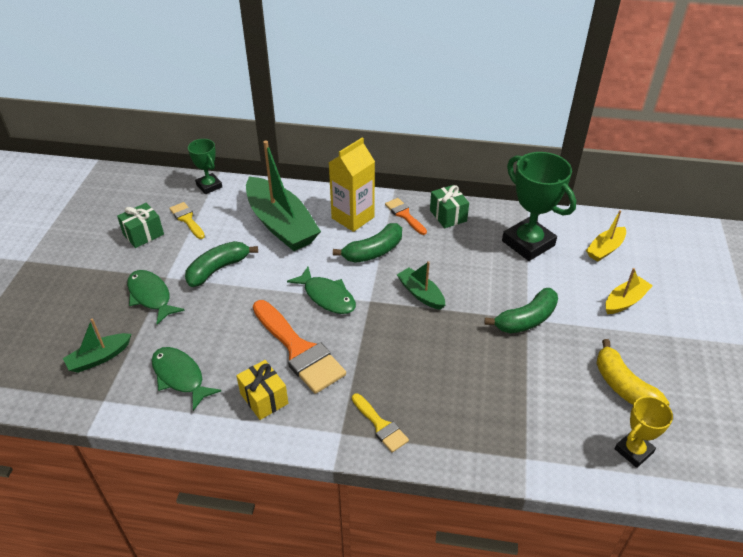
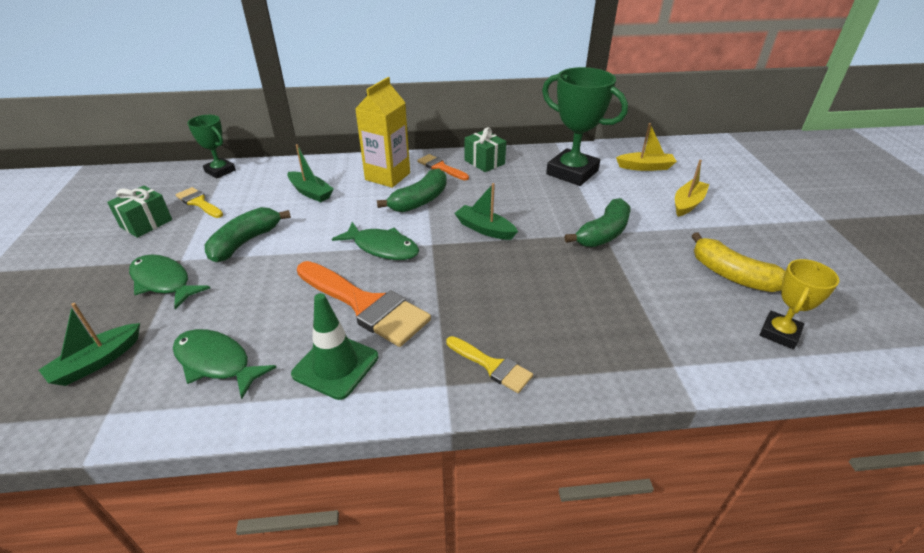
camera: 15 degrees left, 5 degrees down
yellow gift [236,360,288,420] -> green traffic cone [291,293,378,400]
green boat [246,140,321,251] -> green boat [287,144,334,202], size x0.49
yellow boat [586,210,626,262] -> yellow boat turned 120 degrees counterclockwise [616,123,677,171]

